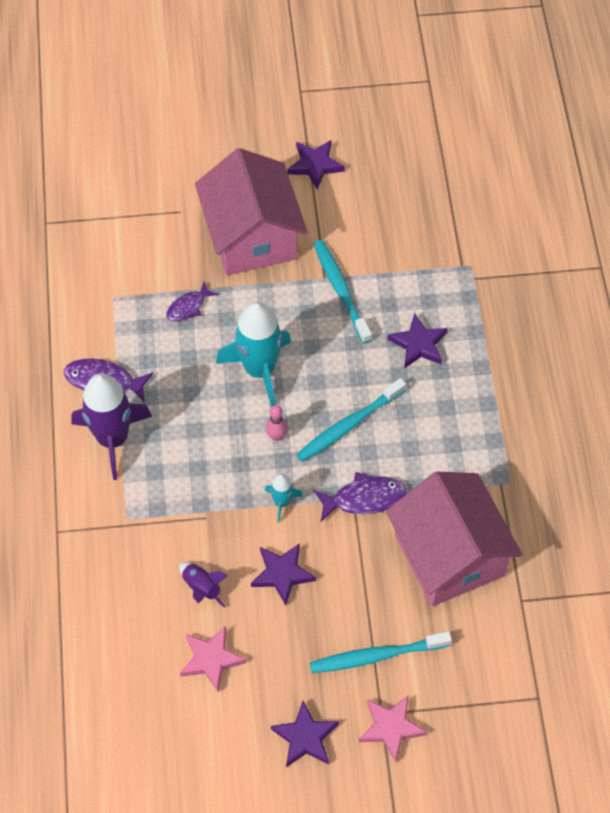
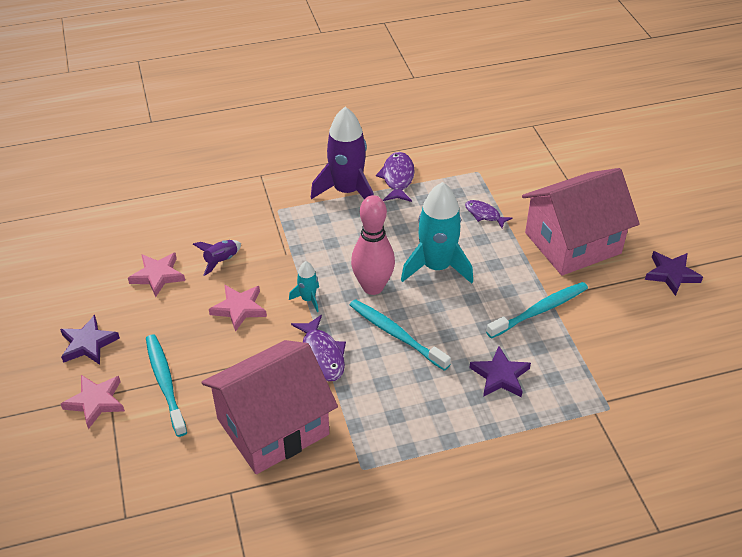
camera: 80 degrees right, 15 degrees down
purple star [251,543,316,606] -> pink star [209,285,267,332]
pink bowling pin [266,405,287,441] -> pink bowling pin [351,195,395,295], size x2.21

